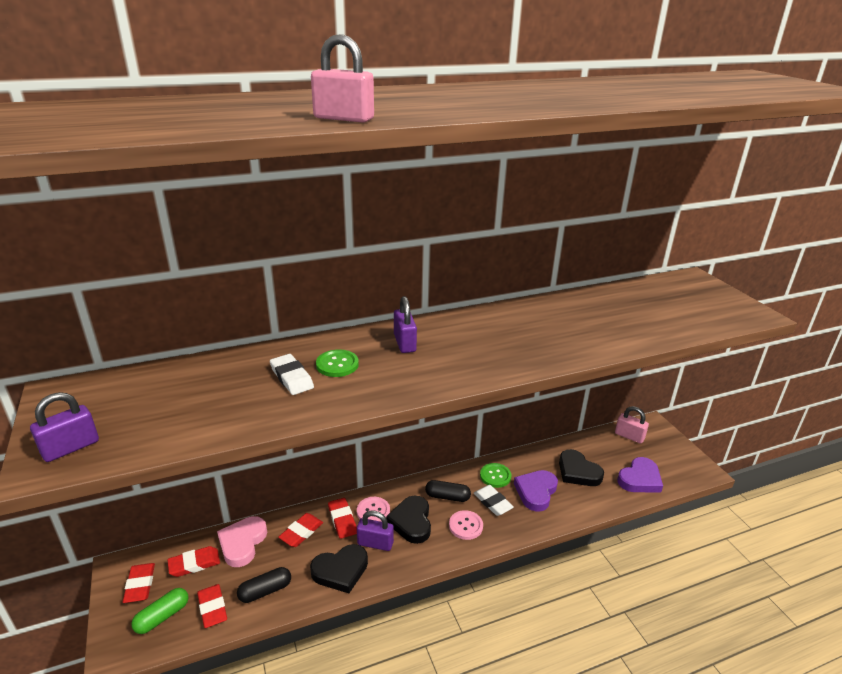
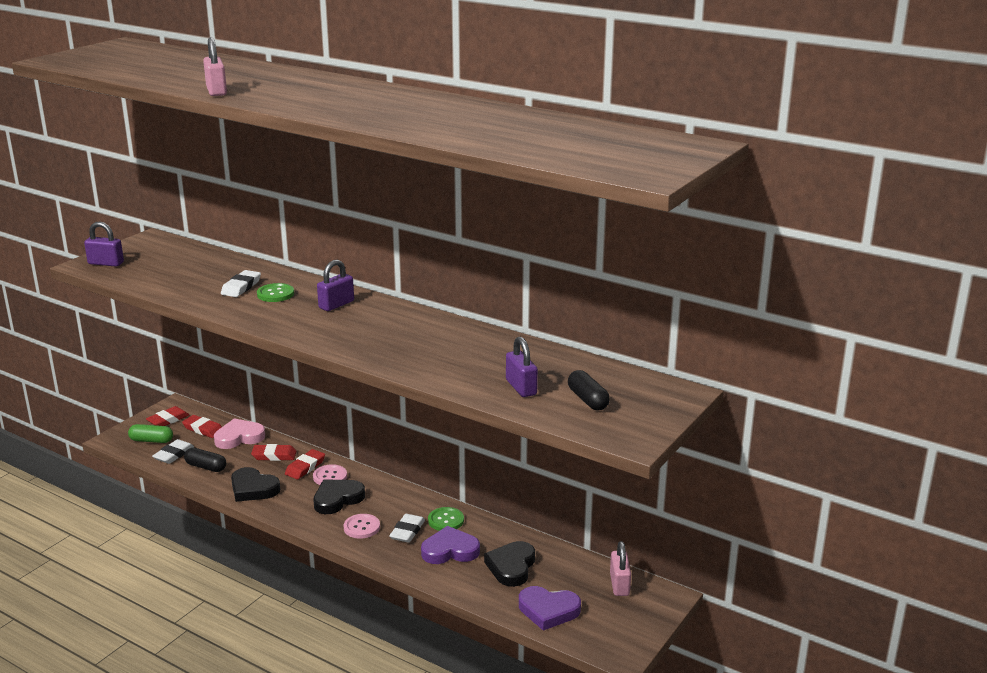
camera: 55 degrees right, 5 degrees down
red eraser [197,584,227,628] -> white eraser [152,439,194,464]
purple padlock [357,510,394,551] -> purple padlock moved to [506,336,538,397]
black capsule [425,480,471,502] -> black capsule moved to [568,370,610,410]

